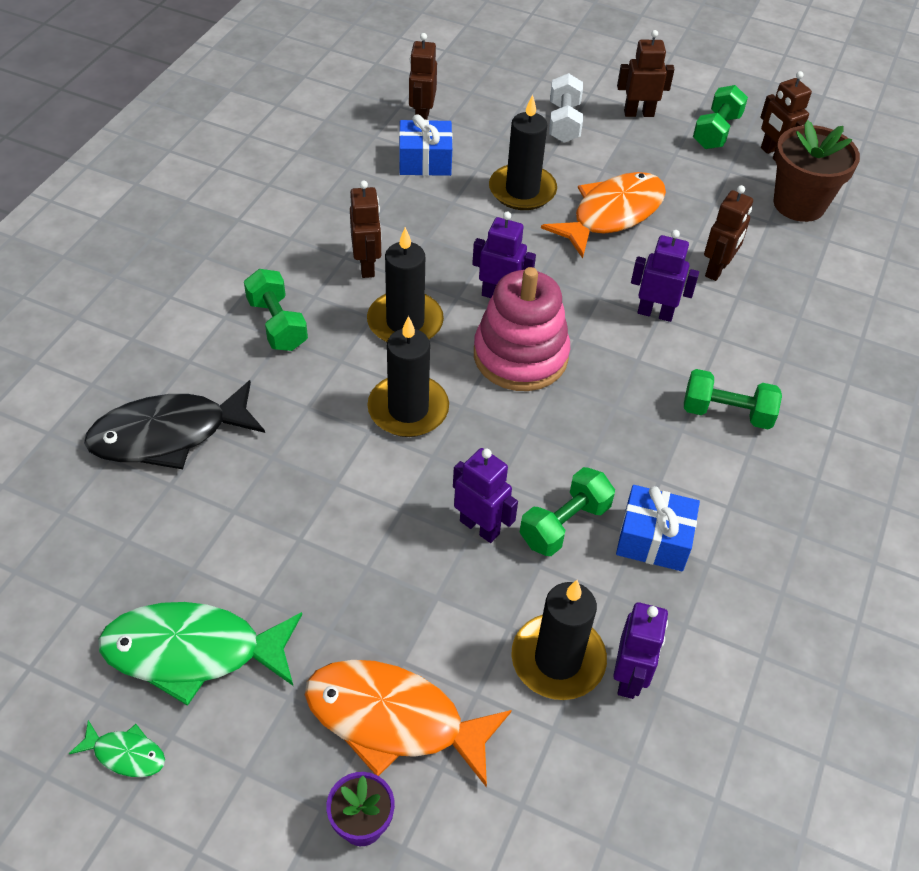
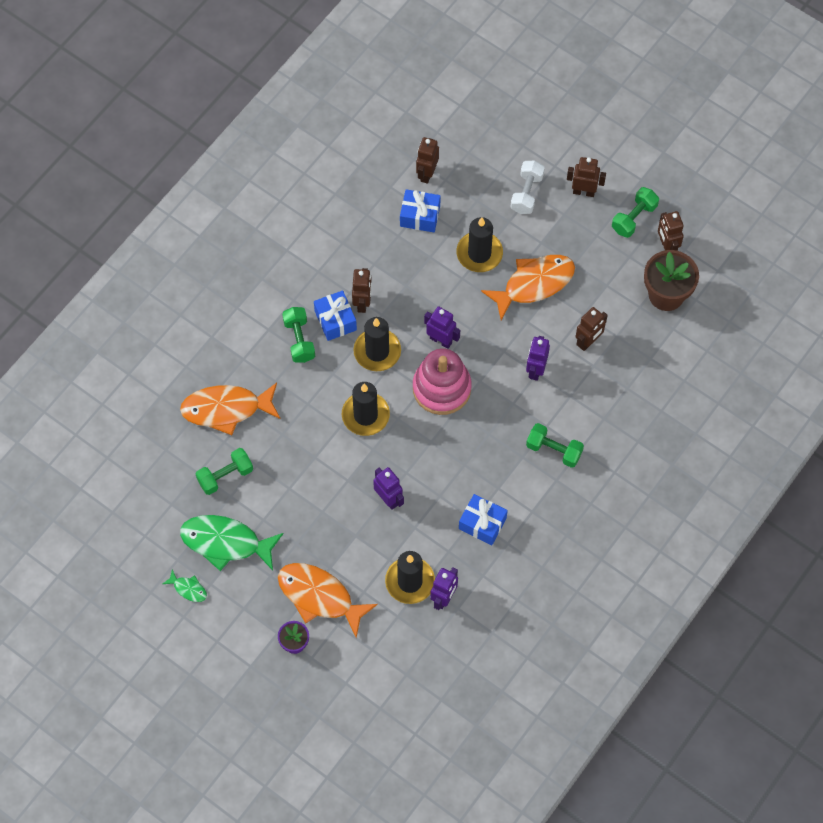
camera: 15 degrees right, 15 degrees up
black fish [84,380,265,469] -> orange fish [180,383,280,435]
green dumbbell [520,467,615,556] -> green dumbbell moved to [196,448,253,495]
purple robot [631,230,699,322] -> purple robot turned 105 degrees counterclockwise [526,336,550,381]
none -> blue gift [314,290,357,341]

